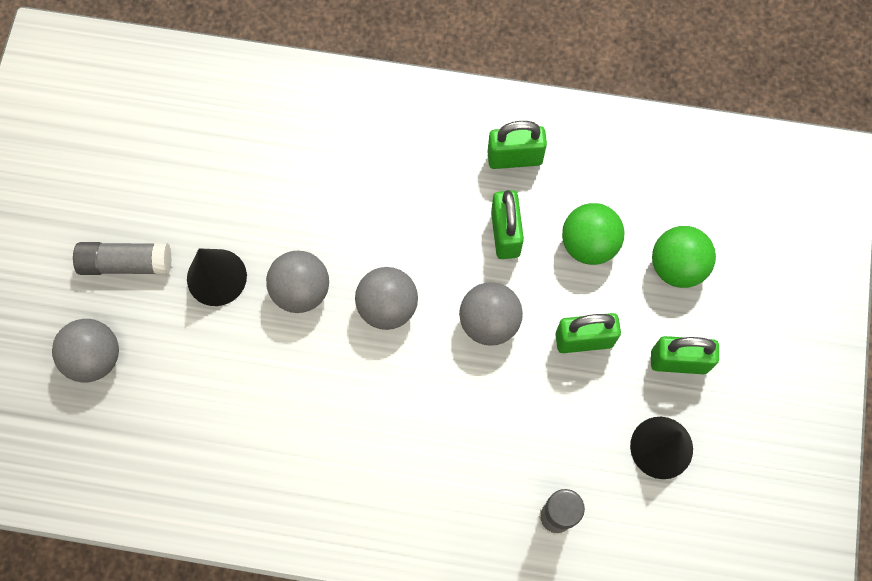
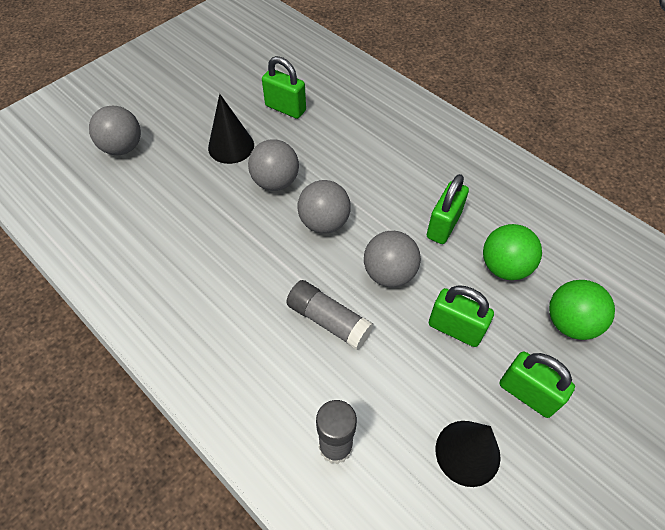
camera: 35 degrees right, 15 degrees down
grey glue stick [73,242,172,275] -> grey glue stick moved to [286,280,373,350]
green padlock [487,121,547,169] -> green padlock moved to [262,56,306,119]

